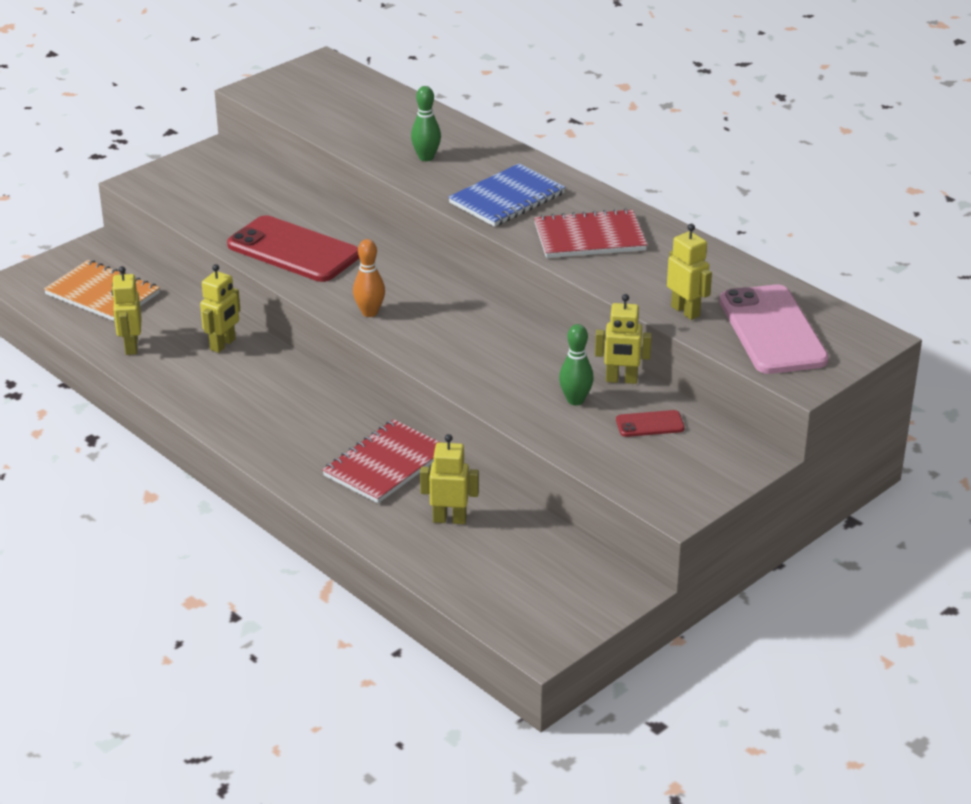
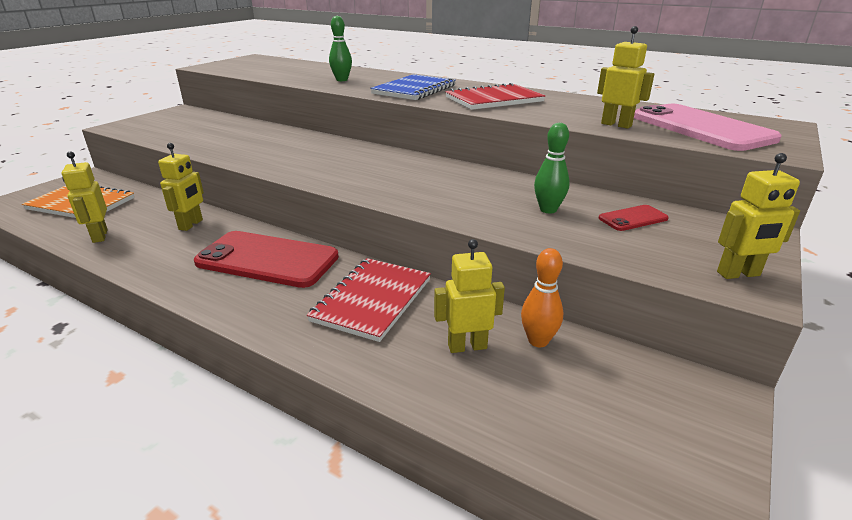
camera: 15 degrees left, 5 degrees down
red phone [227,215,359,282] -> red phone moved to [194,231,339,288]
orange bowling pin [353,239,385,317] -> orange bowling pin moved to [521,248,563,347]
yellow robot [595,294,652,384] -> yellow robot moved to [717,153,800,279]

